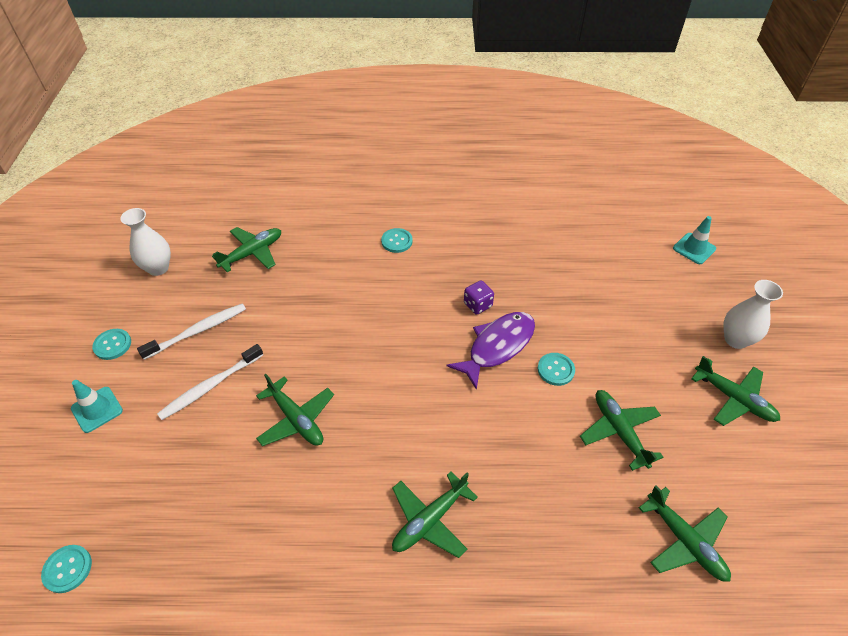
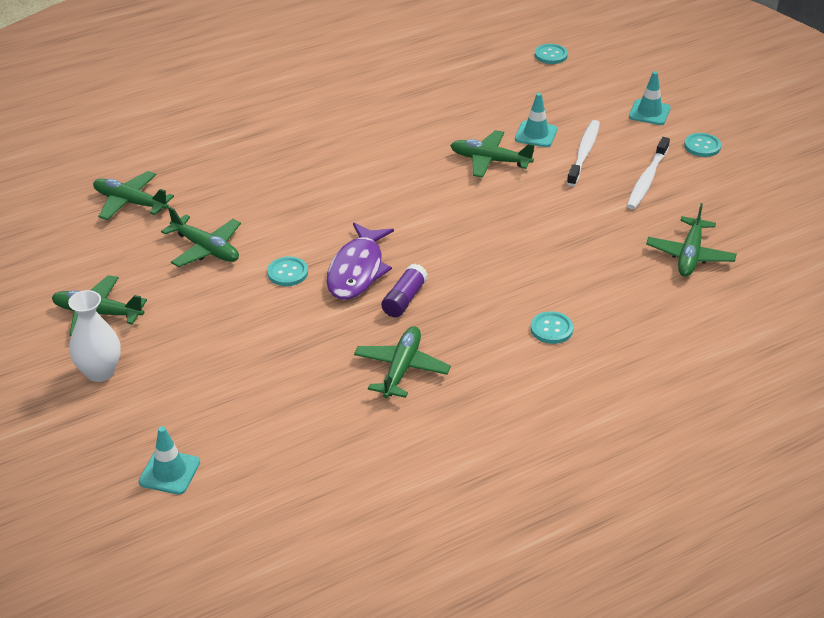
camera: 150 degrees right, 10 degrees down
white vase [120,208,171,276] -> none
green plane [392,471,478,558] -> green plane moved to [354,326,451,398]
purple dice [464,280,494,315] -> purple glue stick [381,264,428,317]
none -> turquoise traffic cone [515,93,558,147]

